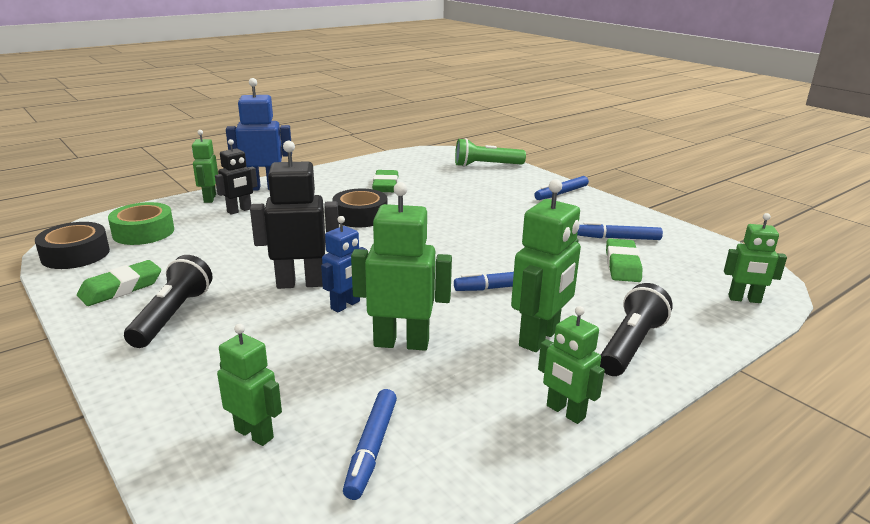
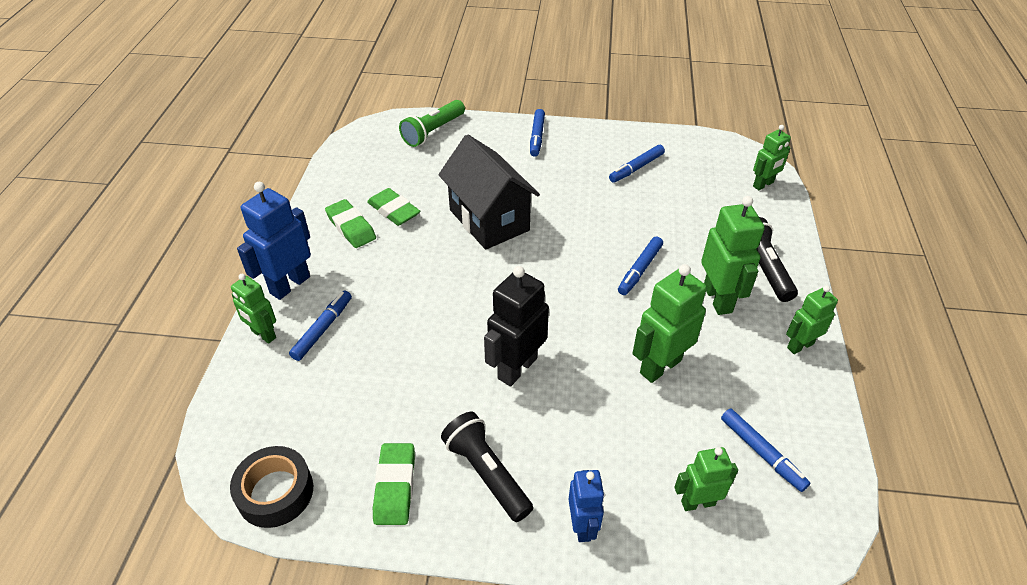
camera: 45 degrees left, 20 degrees up
green tape [108,202,174,245] -> none
black robot [215,139,258,215] -> blue marker [289,291,352,361]
blue robot [321,216,367,312] -> blue robot moved to [568,470,605,542]
black tape [333,188,388,227] -> none
green robot [538,306,605,424] -> green robot turned 150 degrees clockwise [786,285,838,354]
green eraser [606,239,643,282] -> green eraser moved to [325,199,376,248]
none -> black house [438,134,540,250]

